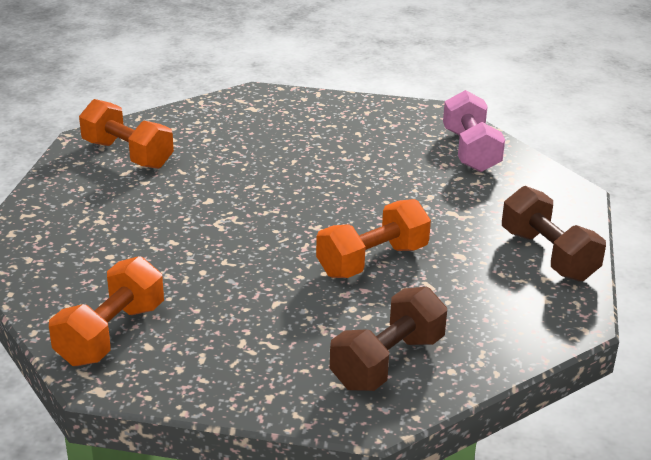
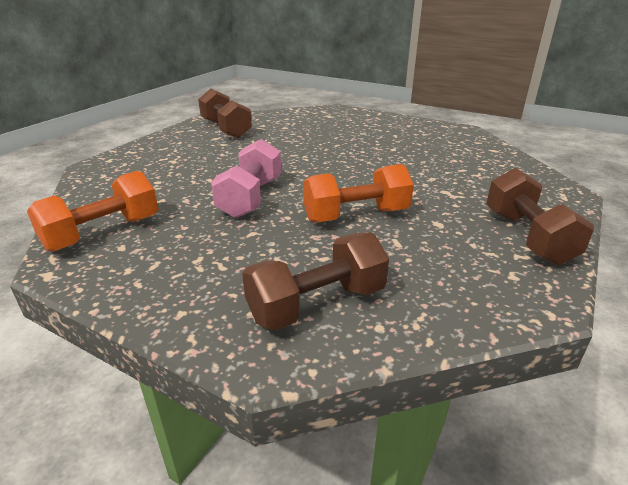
camera: 20 degrees right, 0 degrees up
orange dumbbell [79,99,174,169] -> brown dumbbell [198,89,252,138]
pink dumbbell [443,90,505,172] -> pink dumbbell moved to [211,139,281,218]

